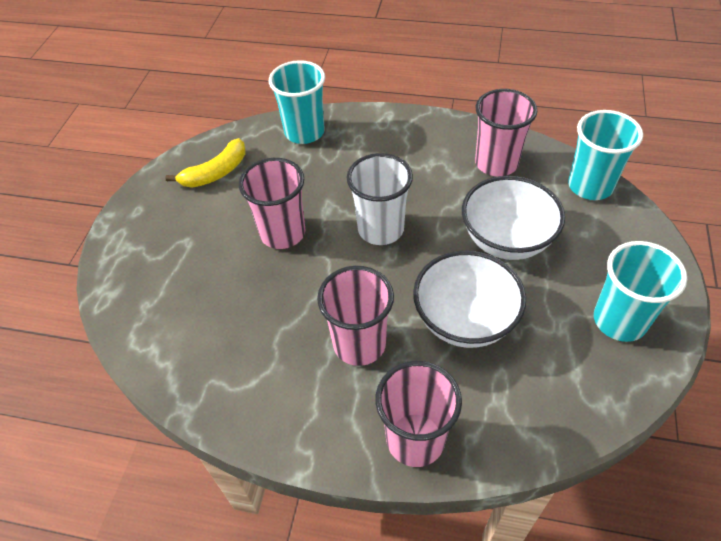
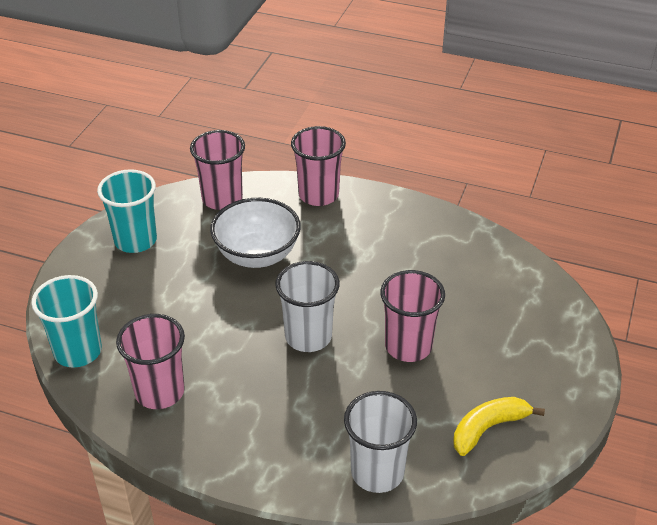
camera: 175 degrees left, 10 degrees down
turquoise cup [269,60,325,144] -> white cup [344,391,417,493]
pink cup [317,266,394,366] -> pink cup moved to [190,130,245,210]
white bowl [462,176,565,260] -> none

